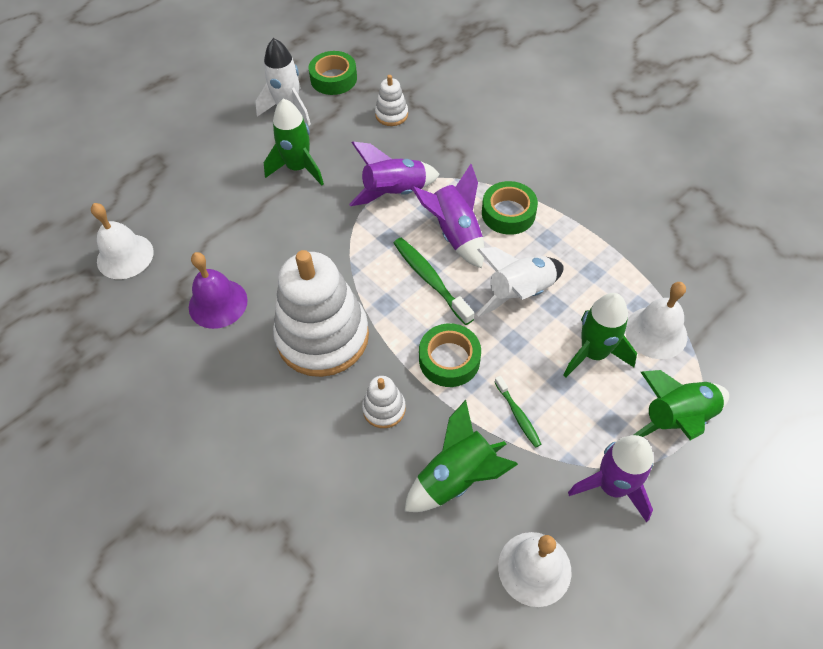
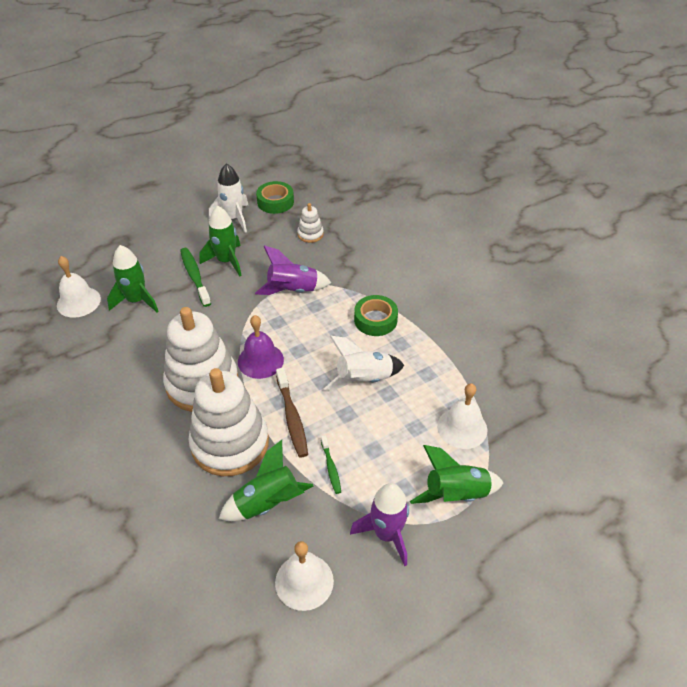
camera: 10 degrees right, 10 degrees down
purple bell [189,252,248,329] -> purple bell moved to [238,315,284,379]
white stacking toy [362,376,406,428] -> white stacking toy [188,368,269,476], size x2.29
green toothbrush [394,238,474,325] -> green toothbrush moved to [180,248,211,307]
purple rocket [412,164,484,268] -> none
green tape [419,323,481,387] -> brown toothbrush [276,368,308,457]
green rocket [563,293,637,378] -> green rocket moved to [107,245,159,312]

